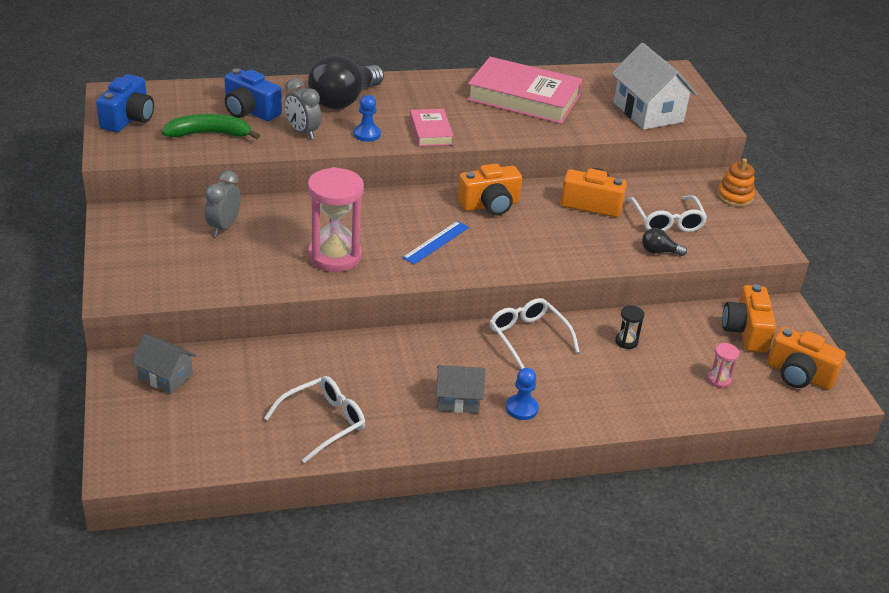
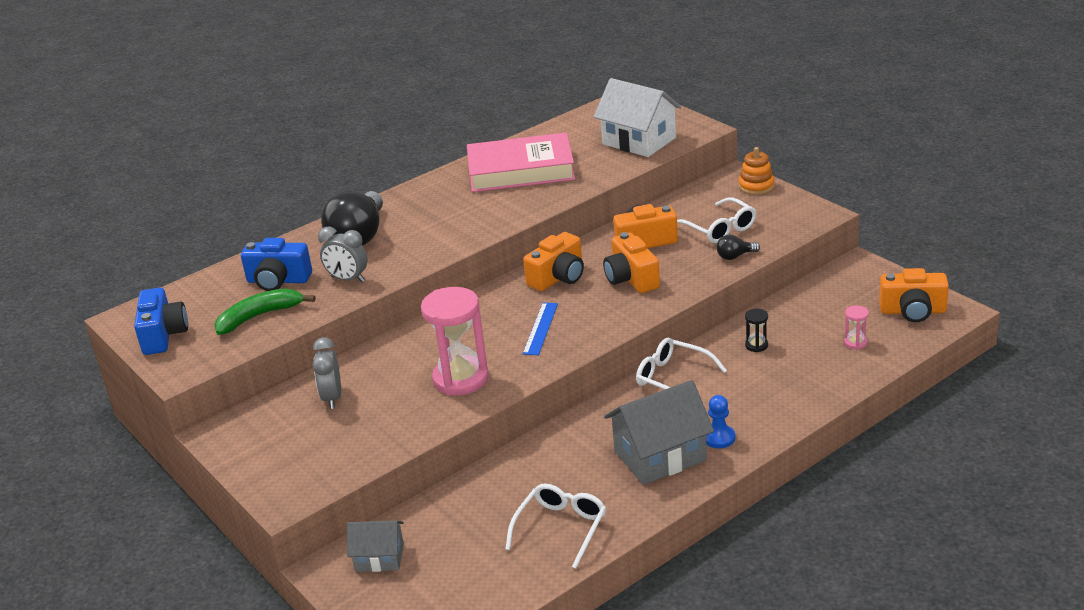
camera: 20 degrees left, 5 degrees down
blue pawn [354,95,381,142] -> none
pink book [410,109,454,146] -> none
grey house [436,365,485,413] -> grey house [604,380,714,485], size x1.73
orange camera [722,284,776,353] -> orange camera moved to [603,232,660,293]

